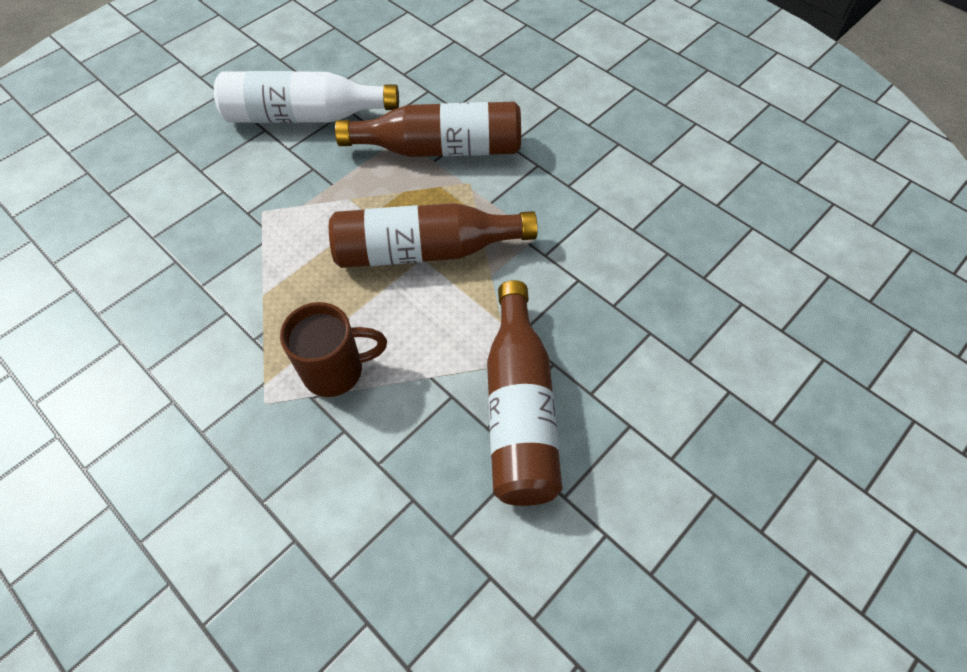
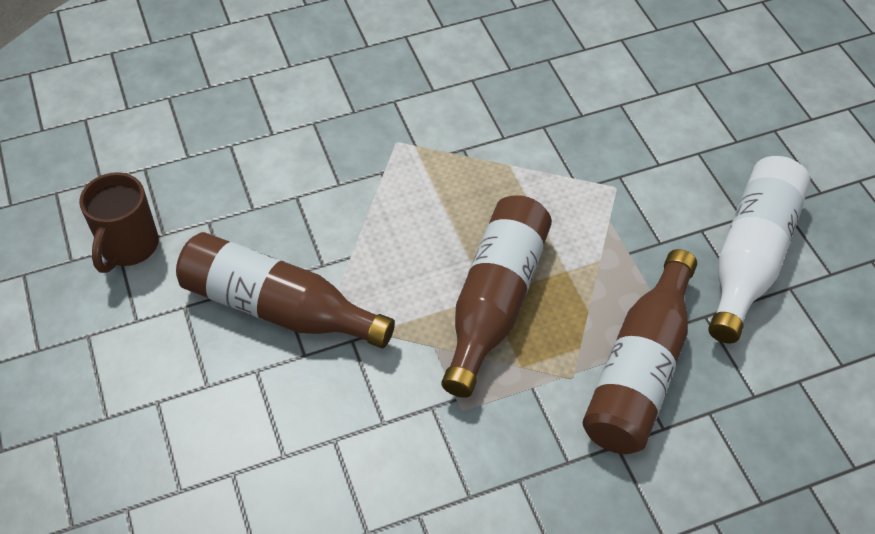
camera: 115 degrees right, 5 degrees down
brown mug [280,302,387,397] -> brown mug moved to [79,172,159,273]

